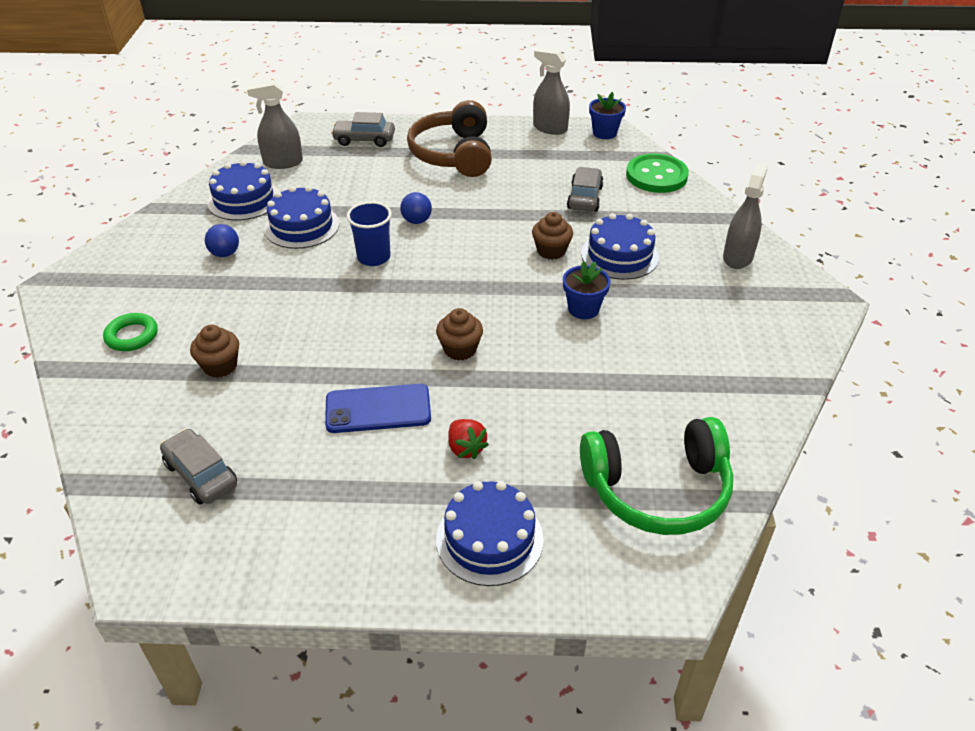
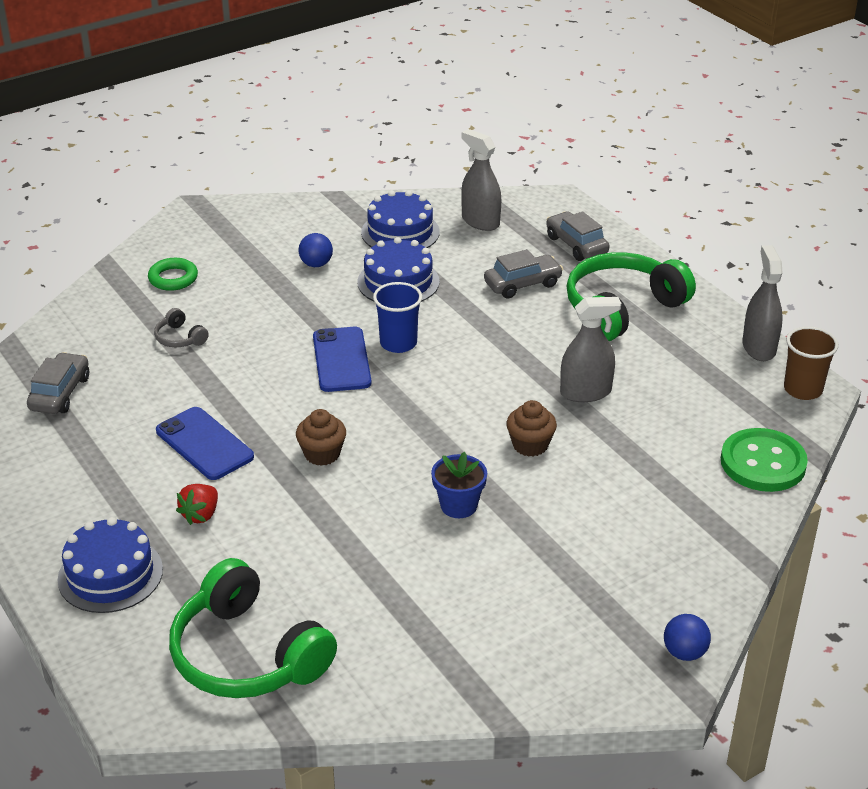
camera: 55 degrees right, 5 degrees down
brown cupcake [190,325,239,378] -> grey headphones [154,308,209,347]
blue ball [400,192,432,224] -> blue ball moved to [664,614,711,661]
brown headphones [407,100,492,177] -> green headphones [567,252,696,341]
grey car [567,167,604,212] -> grey car moved to [484,249,563,299]
blue cake [581,213,659,280] -> none
blue flower pot [589,92,626,139] -> brown cup [784,326,839,400]
grey spray bottle [723,163,768,269] -> grey spray bottle moved to [560,297,621,402]
none -> blue phone [313,327,372,392]

